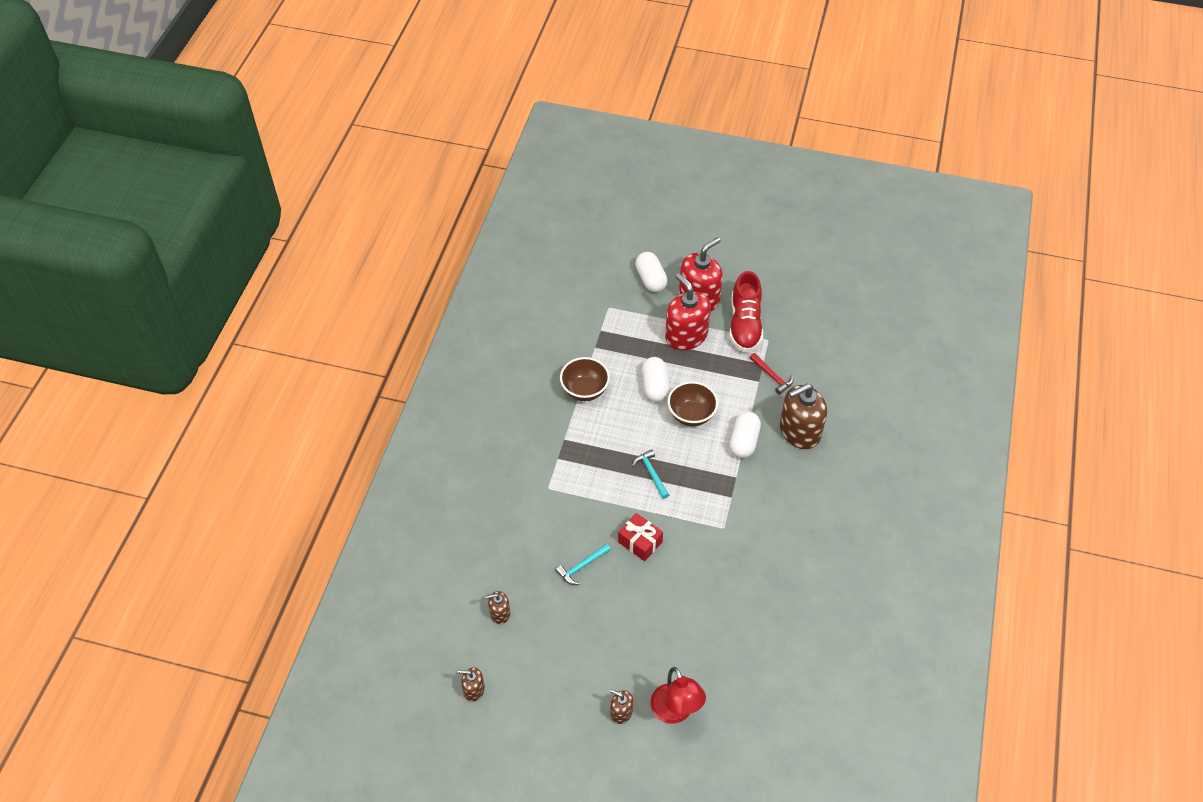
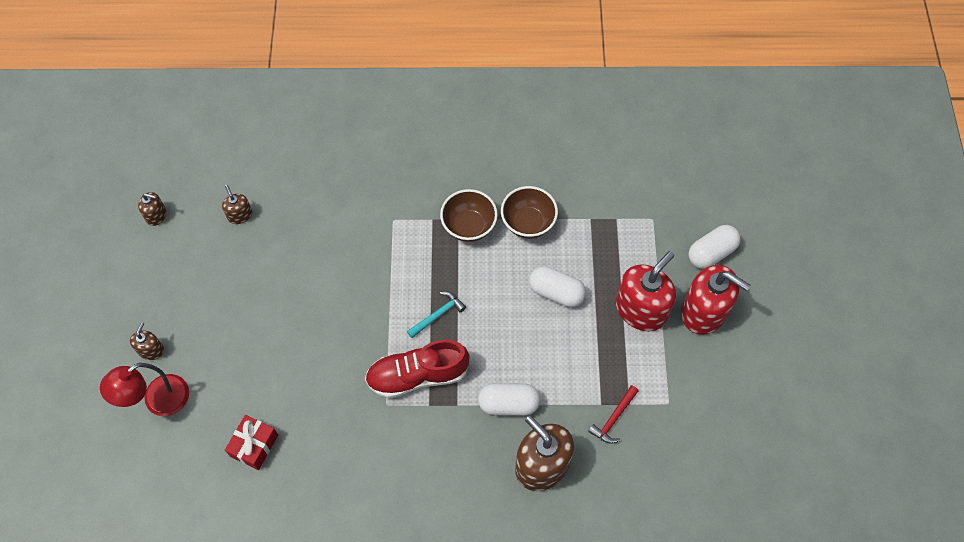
camera: 75 degrees right, 10 degrees up
brown soap dispenser [458,667,485,702] -> brown soap dispenser turned 105 degrees clockwise [138,192,166,226]
turquoise hammer [556,544,611,585] -> none
red gift [618,513,663,561] -> red gift moved to [225,415,278,470]
white capsule [642,357,670,402] -> white capsule turned 45 degrees clockwise [529,266,586,307]
brown bowl [668,381,718,426] -> brown bowl moved to [440,189,498,242]
red shoe [729,271,763,352] -> red shoe moved to [365,339,469,398]

